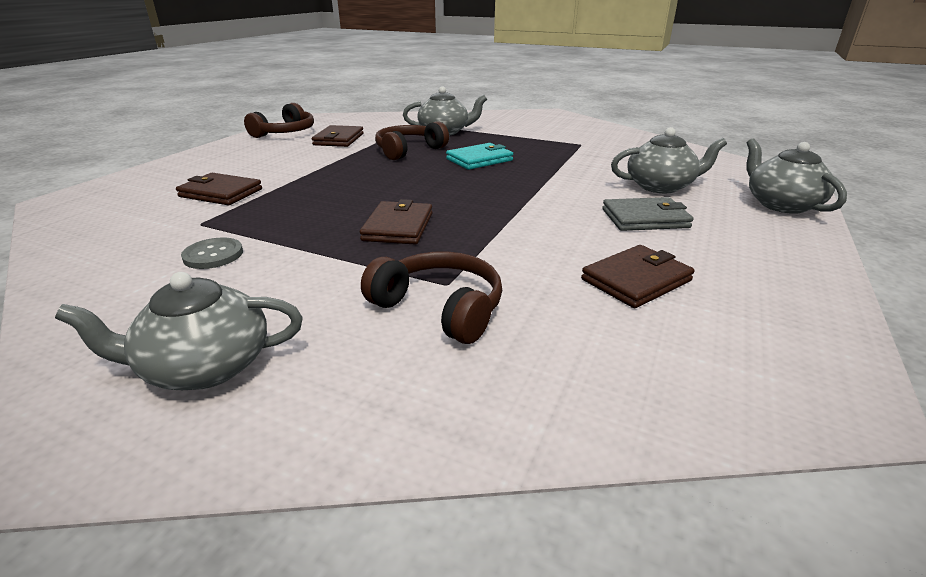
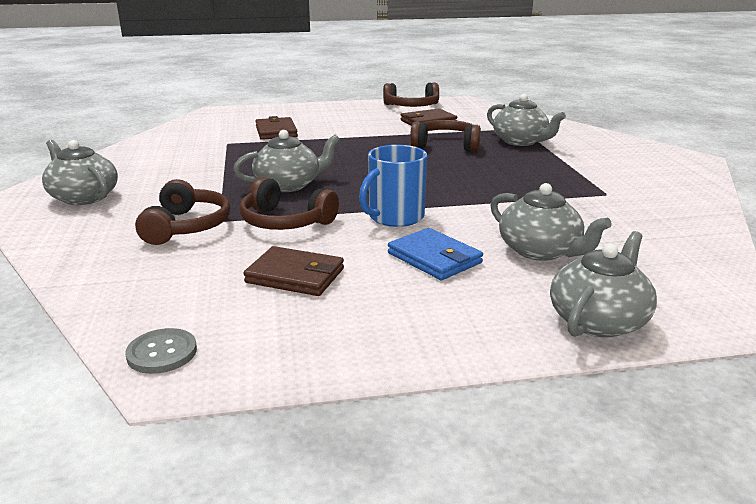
camera: 55 degrees right, 5 degrees down
grey button [181,237,243,269] -> grey button moved to [125,328,197,374]
brown wallet [360,199,432,245] -> grey teapot [233,130,340,192]
turquoise wallet [446,143,513,170] -> none
grey wallet [602,197,694,231] -> blue wallet [388,228,483,280]
none -> brown headphones [240,177,339,230]
none -> blue mug [359,145,427,227]

